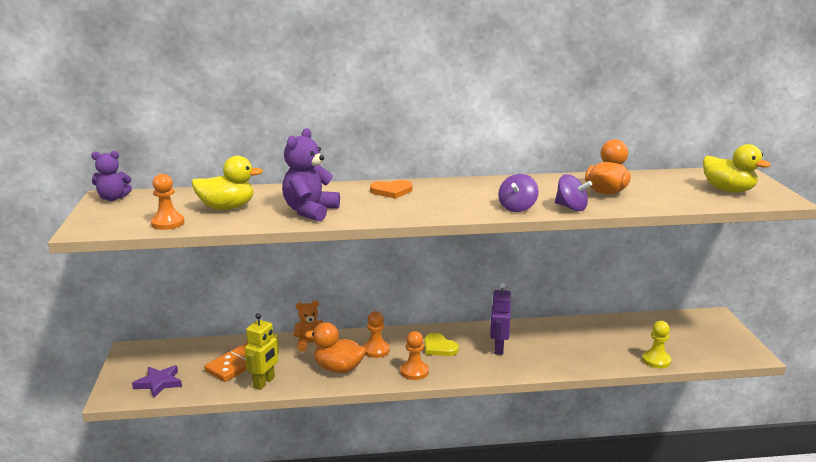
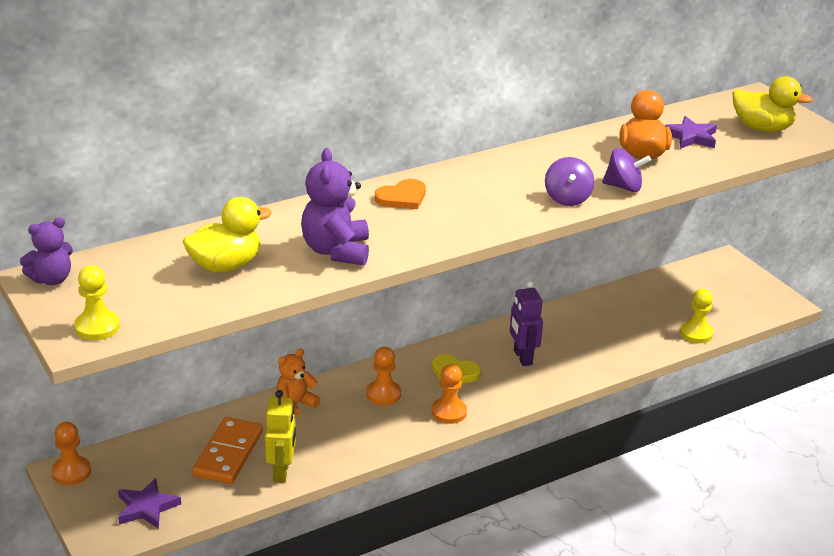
camera: 25 degrees left, 10 degrees up
orange pawn [151,174,184,230] -> orange pawn moved to [52,422,91,485]
orange duck [305,322,366,373] -> none
none -> yellow pawn [74,265,120,340]
none -> purple star [665,116,717,149]

